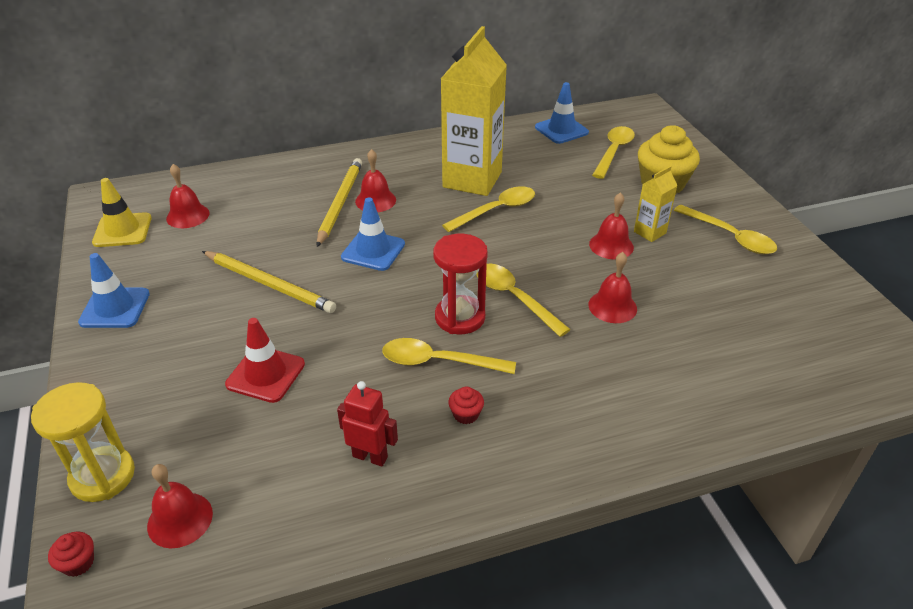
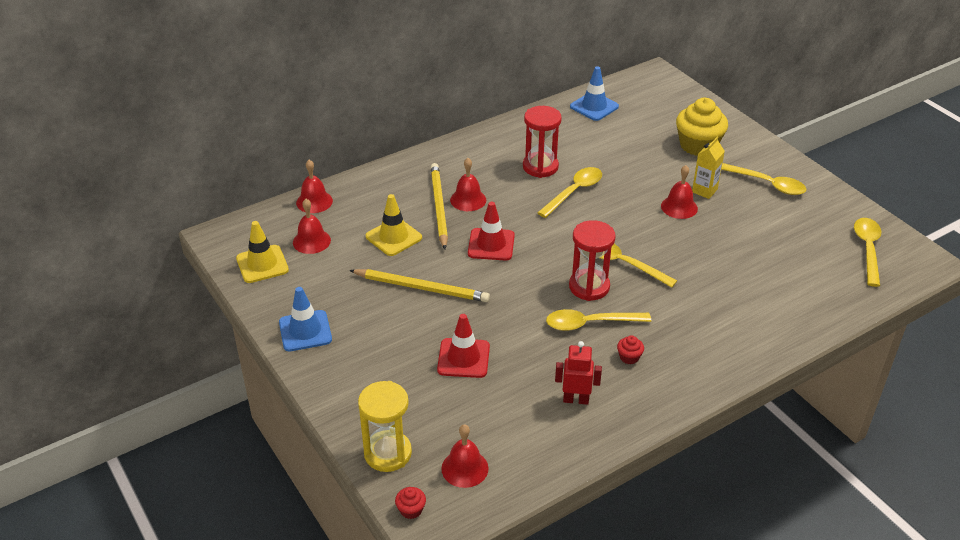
camera: 15 degrees left, 0 degrees up
blue traffic cone [341,197,405,271] -> red traffic cone [468,202,515,261]
yellow carton [441,26,507,196] -> red hourglass [523,106,562,178]
red bell [588,252,637,323] -> red bell moved to [296,160,333,213]
yellow spoon [592,126,635,179] -> yellow spoon moved to [854,218,881,287]
none -> yellow traffic cone [366,194,422,256]

